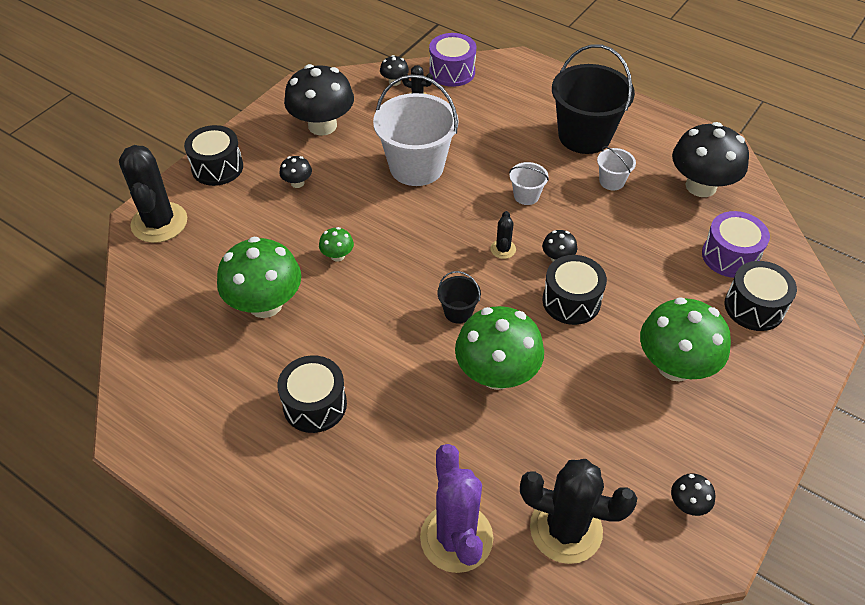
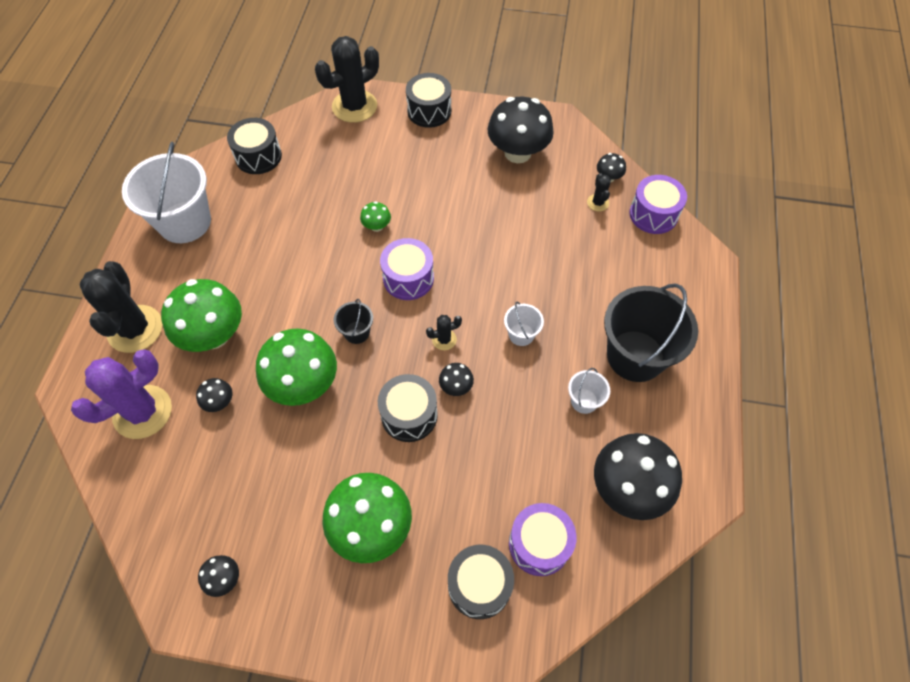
camera: 65 degrees right, 10 degrees up
green mushroom [217,237,301,318] -> green mushroom moved to [161,279,242,352]
black drum [277,355,347,433] -> black drum moved to [227,118,282,174]
black mushroom [279,156,312,188] -> black mushroom moved to [196,378,232,412]
white bucket [373,74,458,186] -> white bucket moved to [122,141,211,243]
black cactus [520,459,637,564] -> black cactus moved to [79,261,163,353]
none -> purple drum [380,238,434,300]

